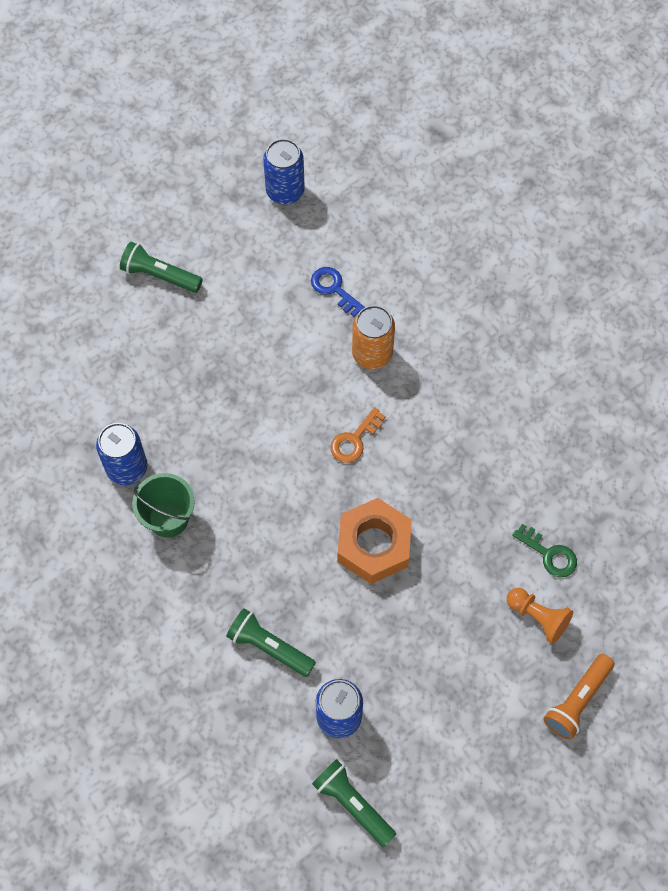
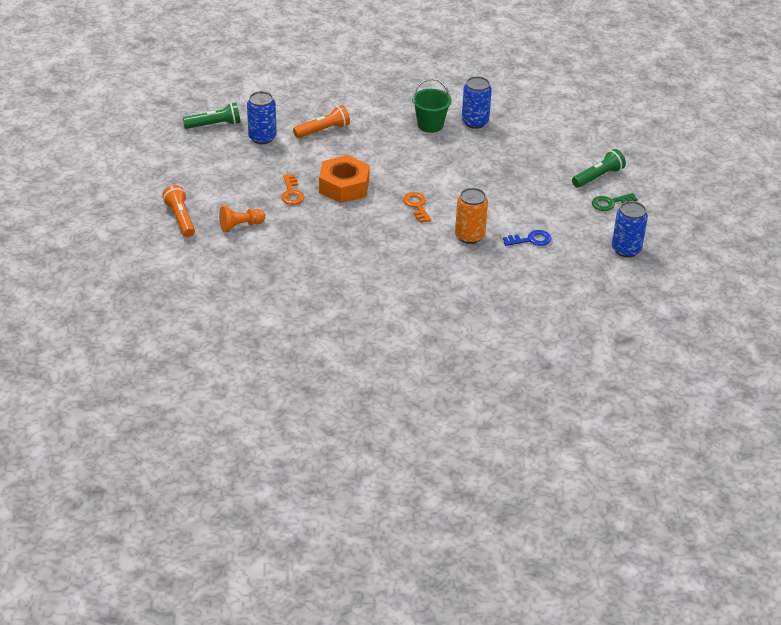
camera: 120 degrees right, 25 degrees down
green flashlight [226,608,316,677] -> orange flashlight [293,105,350,138]
green key [512,524,577,577] -> green key moved to [592,193,637,211]
none -> orange key [281,175,304,205]

